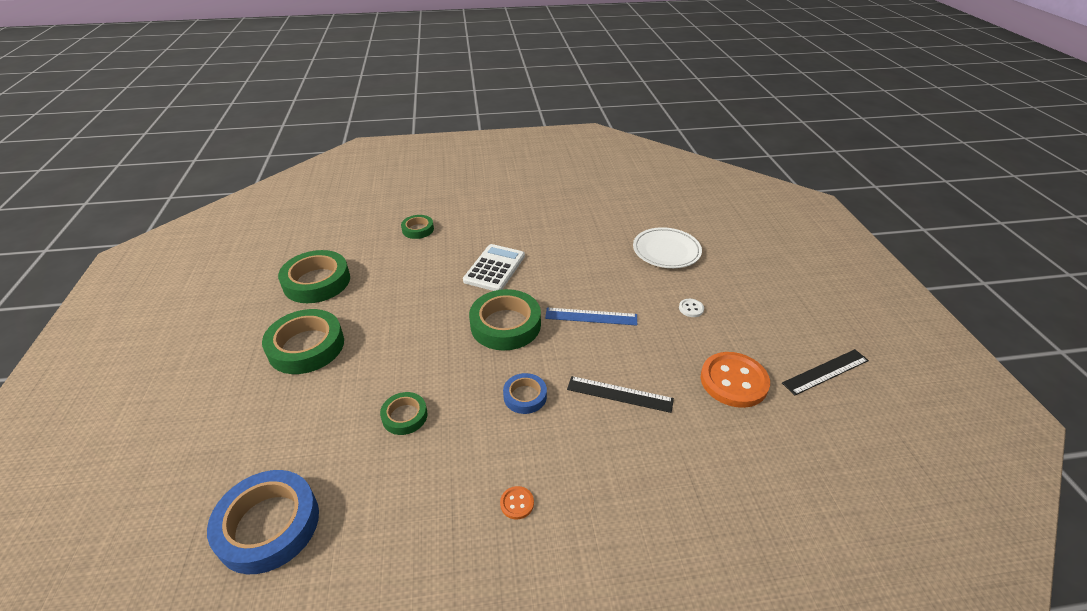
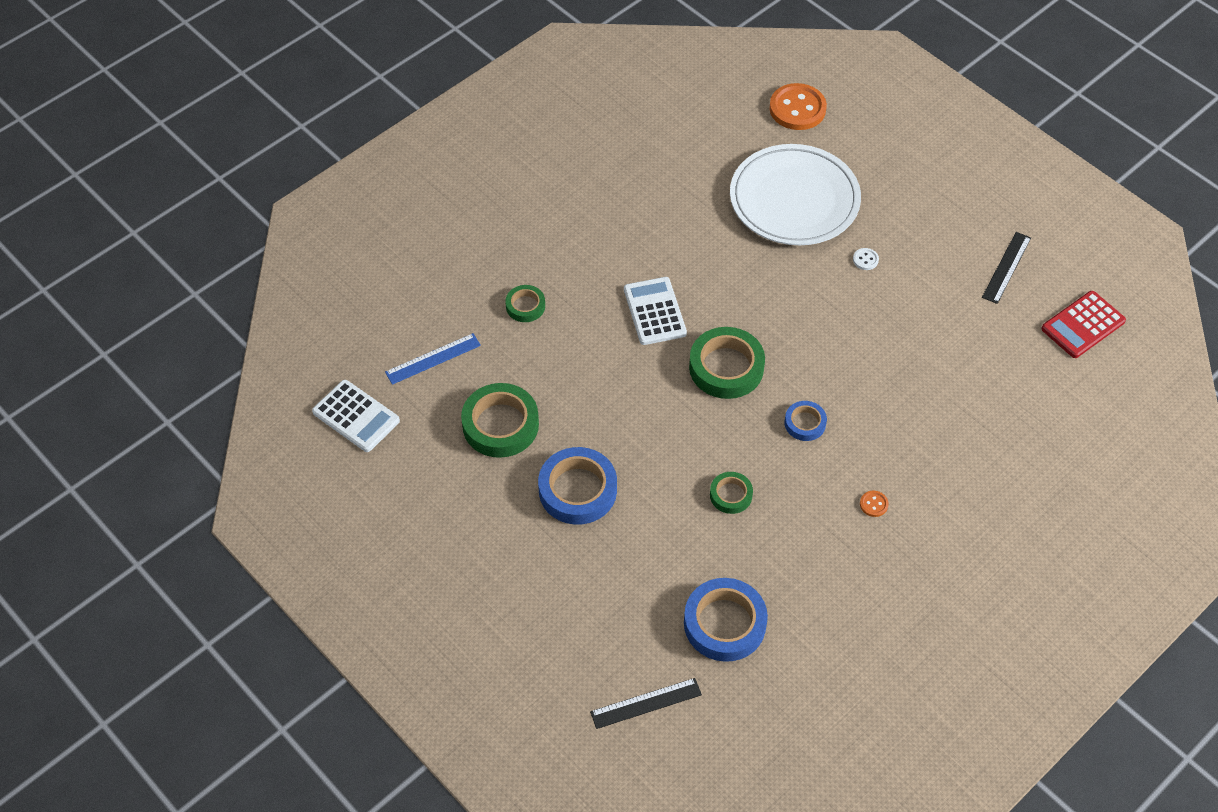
camera: 35 degrees left, 15 degrees up
green tape [262,309,344,374] -> blue tape [538,447,617,525]
blue ruler [545,308,637,326] -> blue ruler moved to [385,333,481,385]
black ruler [567,376,674,413] -> black ruler moved to [590,678,702,729]
white plate [633,227,702,268] -> white plate [730,144,861,245], size x1.67
orange button [701,352,770,408] -> orange button moved to [769,83,827,130]
none -> white calculator [312,380,400,452]
none -> red calculator [1041,291,1126,358]

